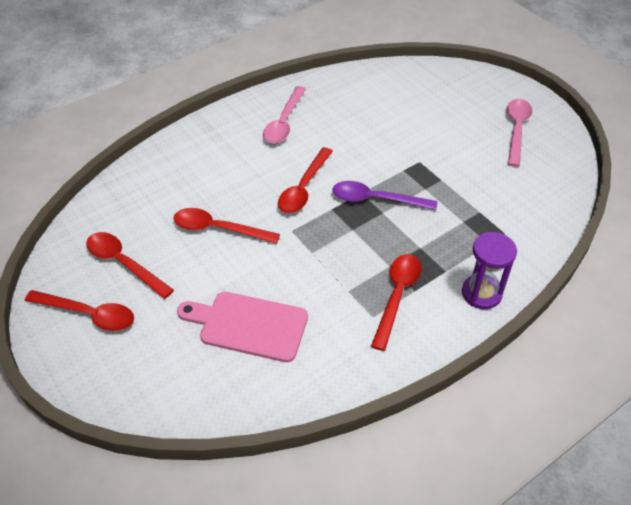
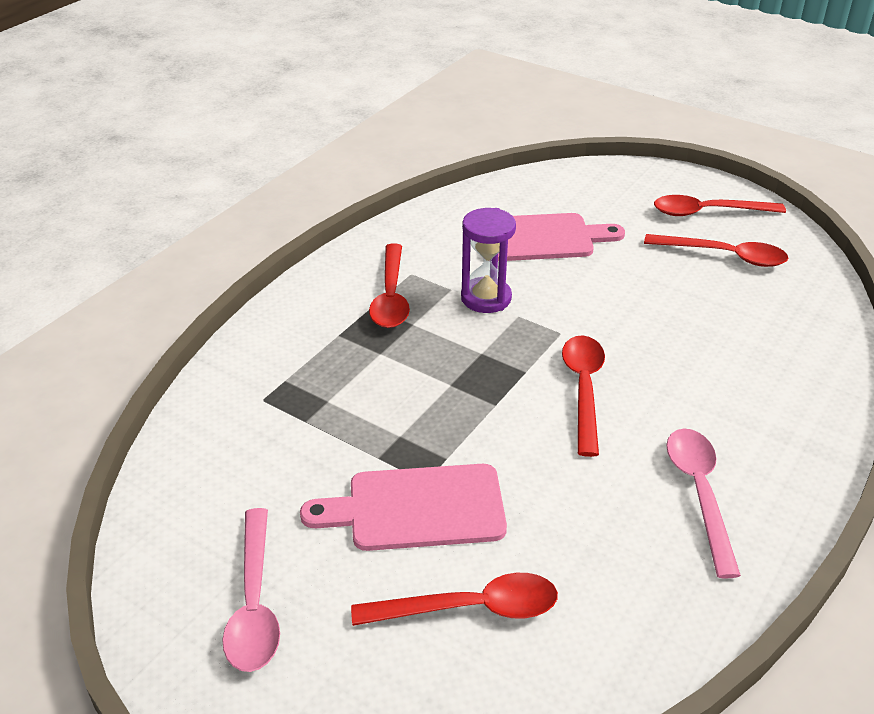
camera: 160 degrees right, 10 degrees down
red spoon [173,208,280,244] -> red spoon moved to [351,573,558,626]
purple spoon [332,181,437,210] -> none
purple hourglass [462,232,517,309] -> purple hourglass moved to [461,208,516,313]
none -> pink cutting board [300,464,507,551]

